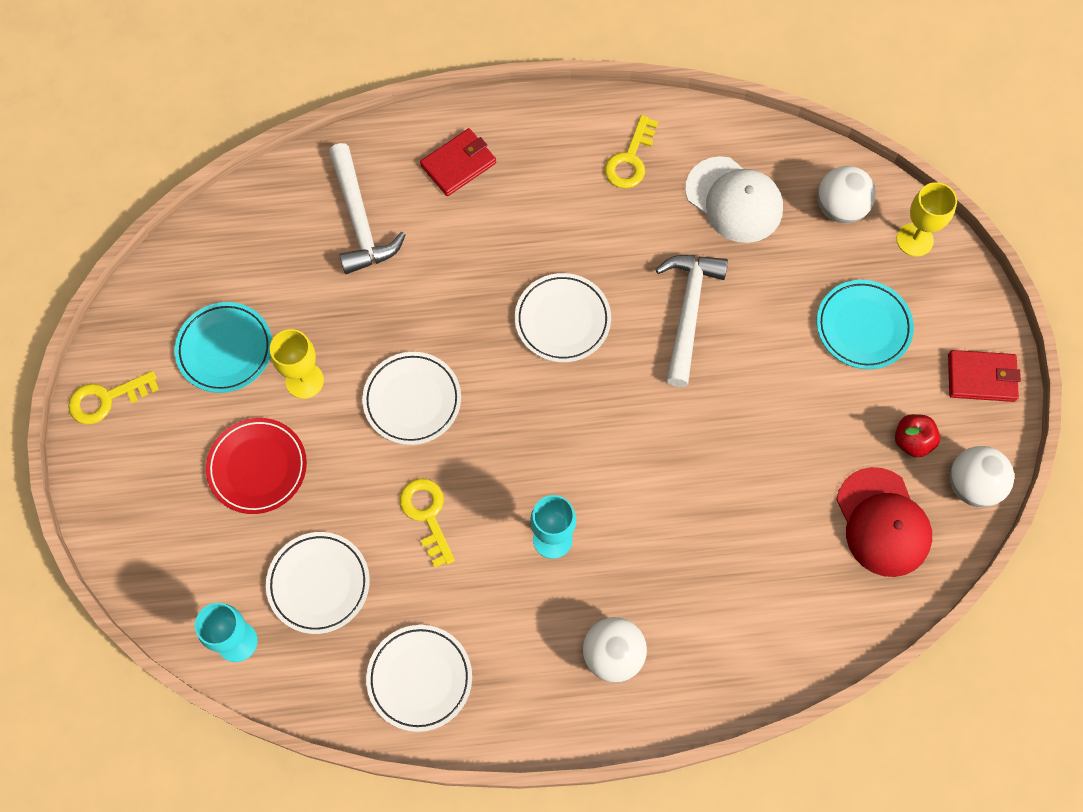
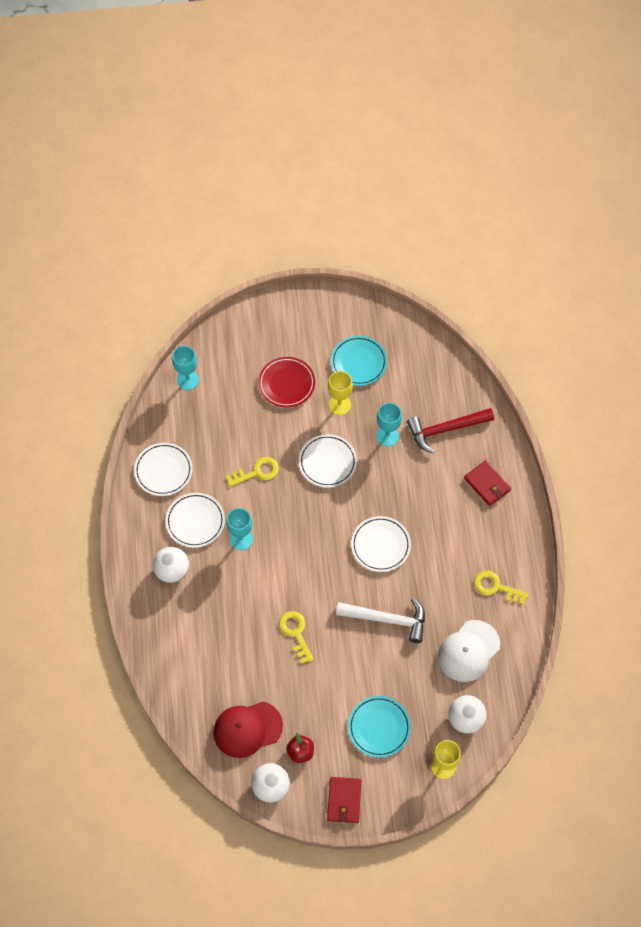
camera: 90 degrees right, 5 degrees down
yellow key [68,371,159,424] -> yellow key moved to [279,611,314,664]
white plate [266,532,370,634] -> white plate moved to [166,493,225,548]
white hammer [329,143,406,274] -> red hammer [407,408,494,454]
none -> turquoise goblet [377,403,402,446]

